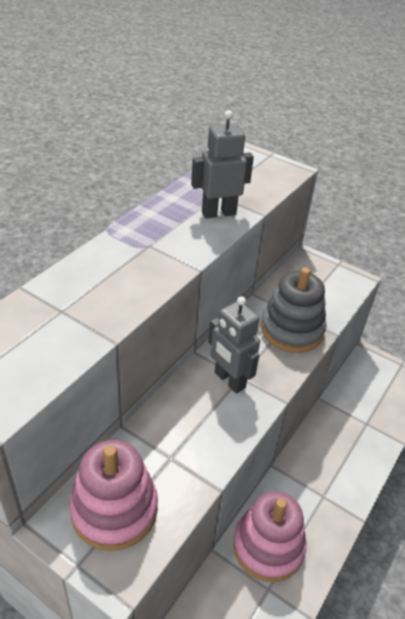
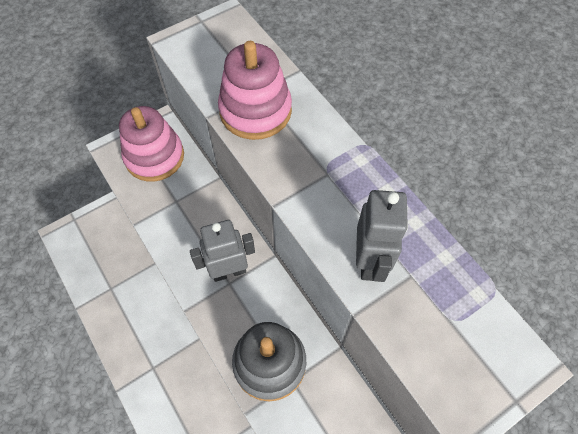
camera: 115 degrees right, 20 degrees up
pink stacking toy [233,491,306,582] -> pink stacking toy moved to [218,41,292,140]

